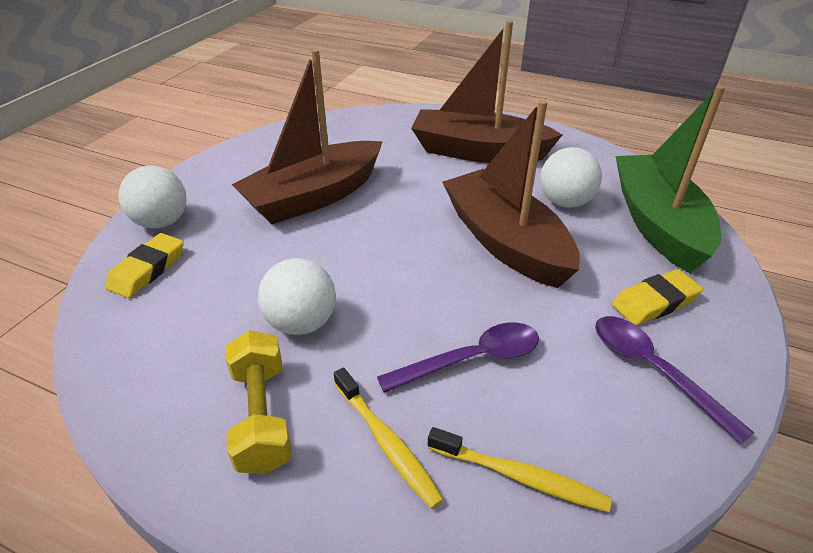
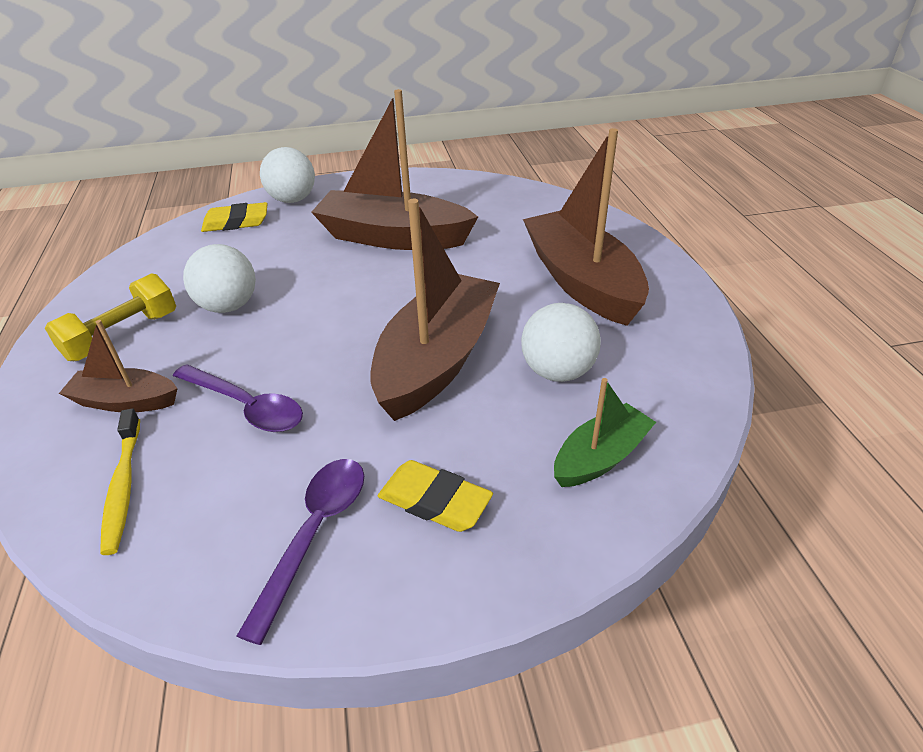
camera: 55 degrees right, 0 degrees up
yellow toothbrush [334,368,444,509] -> brown boat [59,320,178,412]
green boat [616,85,725,273] -> green boat [554,378,656,487], size x0.52

